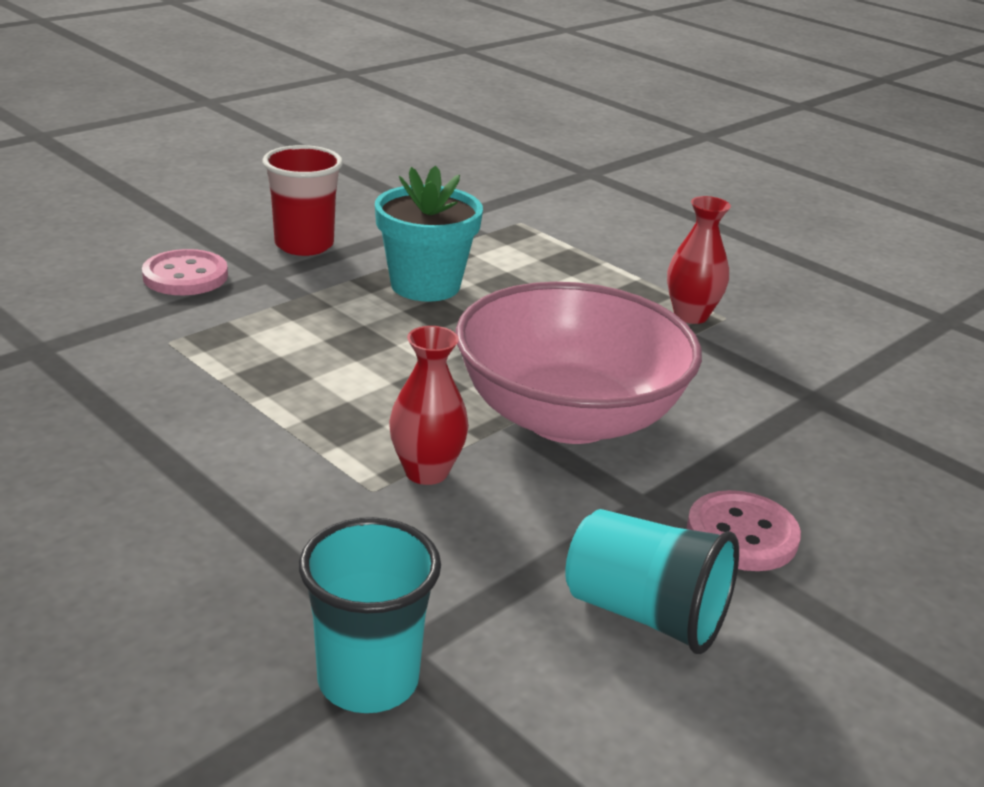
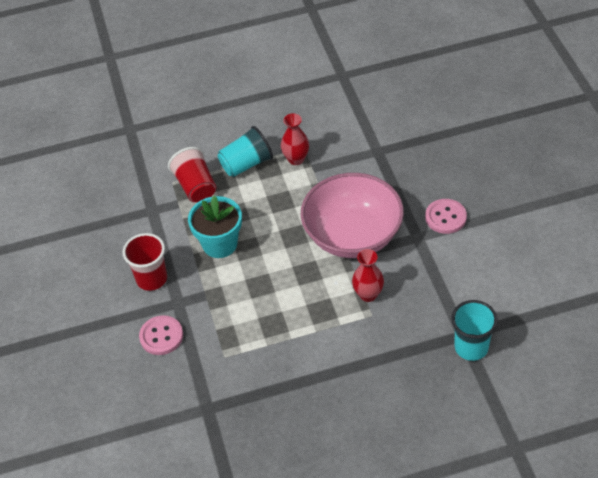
camera: 55 degrees left, 20 degrees up
turquoise cup [565,509,739,654] -> turquoise cup moved to [217,126,273,177]
none -> red cup [168,147,216,203]

